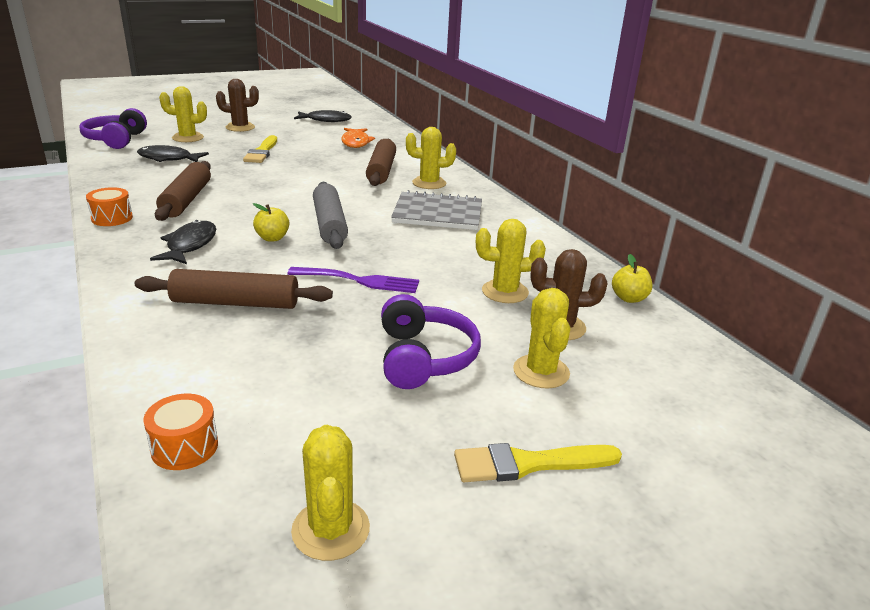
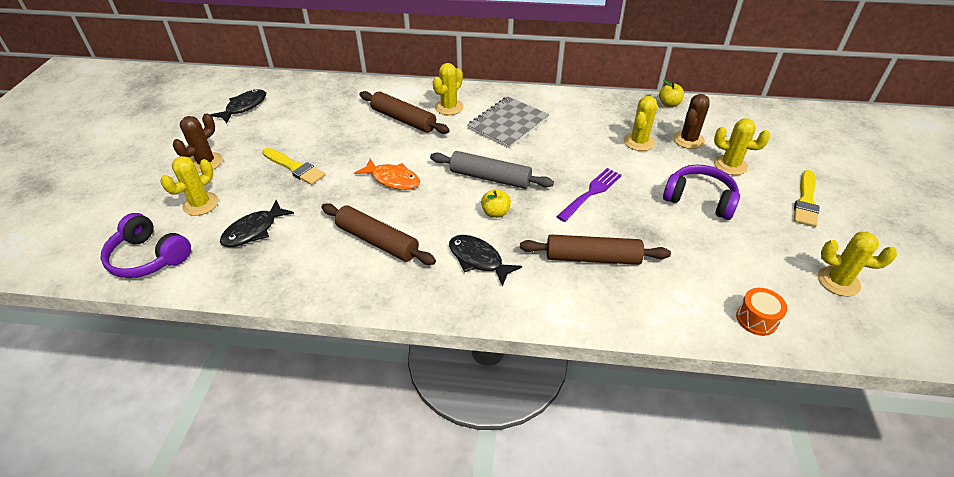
camera: 55 degrees left, 15 degrees up
orange drum [86,187,133,226] -> none
brown rolling pin [135,269,333,309] -> brown rolling pin turned 60 degrees clockwise [520,235,671,265]
orange fish [341,128,375,148] -> orange fish moved to [354,159,420,190]

